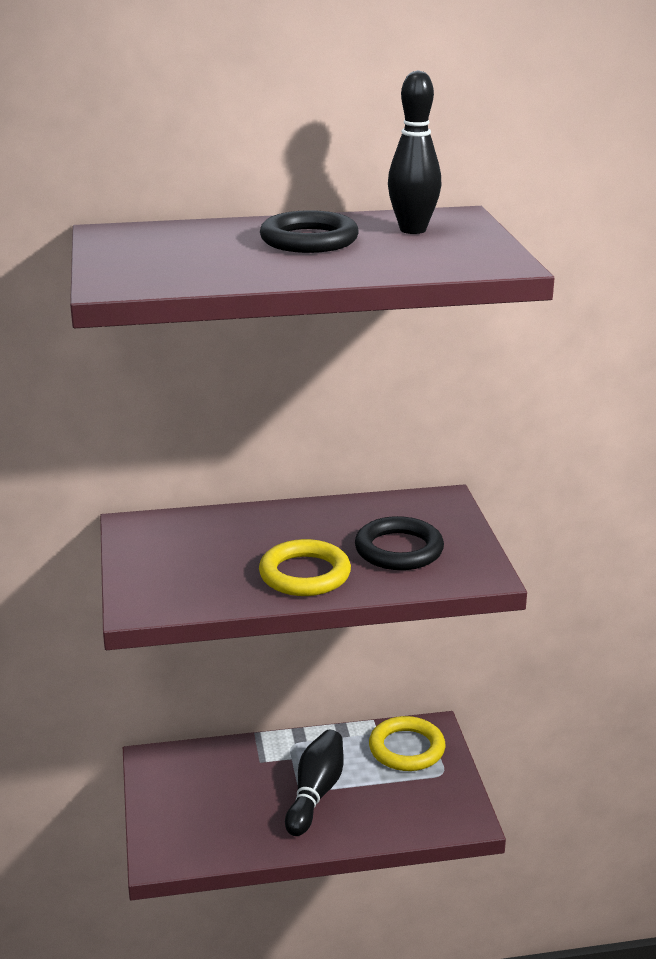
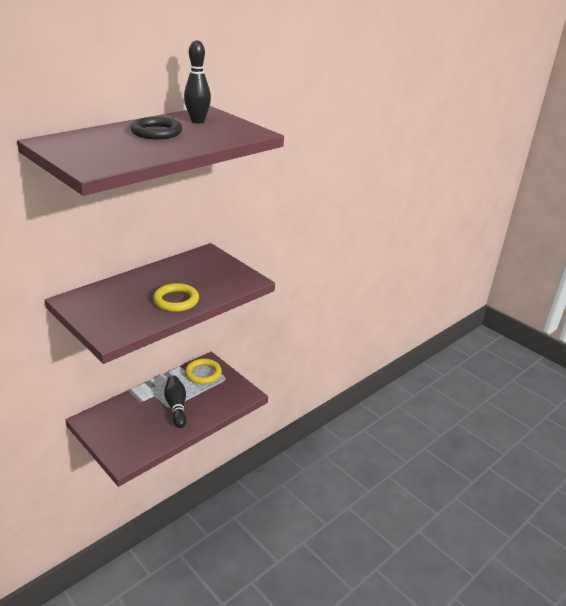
camera: 35 degrees left, 5 degrees up
black ring [355,516,444,570] -> none

